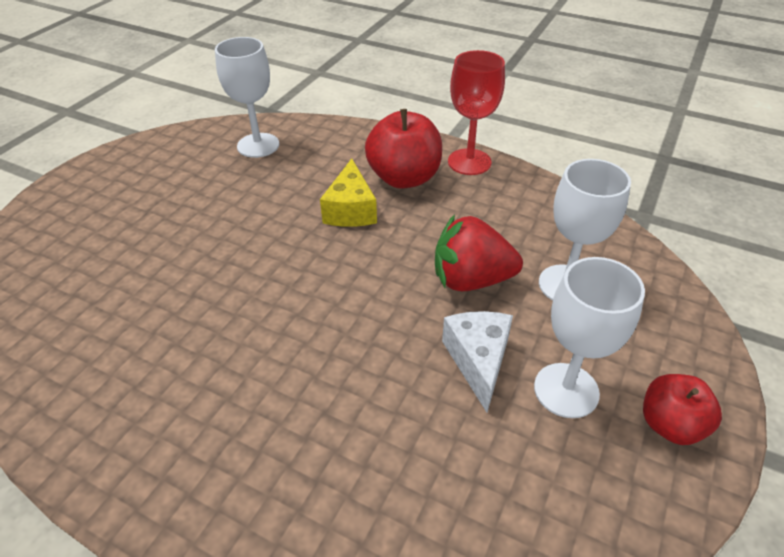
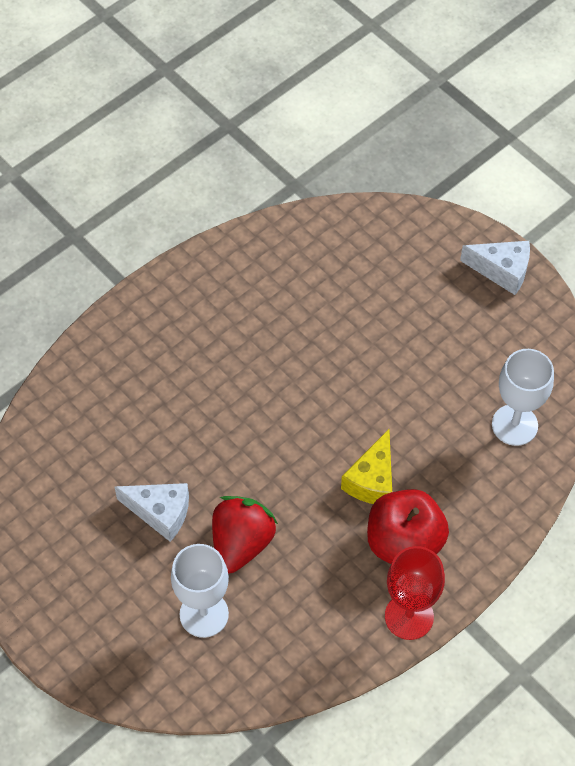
camera: 110 degrees right, 15 degrees up
yellow cheese [320,158,377,227] -> yellow cheese turned 90 degrees counterclockwise [341,429,392,504]
white goblet [534,257,645,418] -> none
red apple [643,374,722,445] -> none
none -> white cheese [460,241,530,295]

